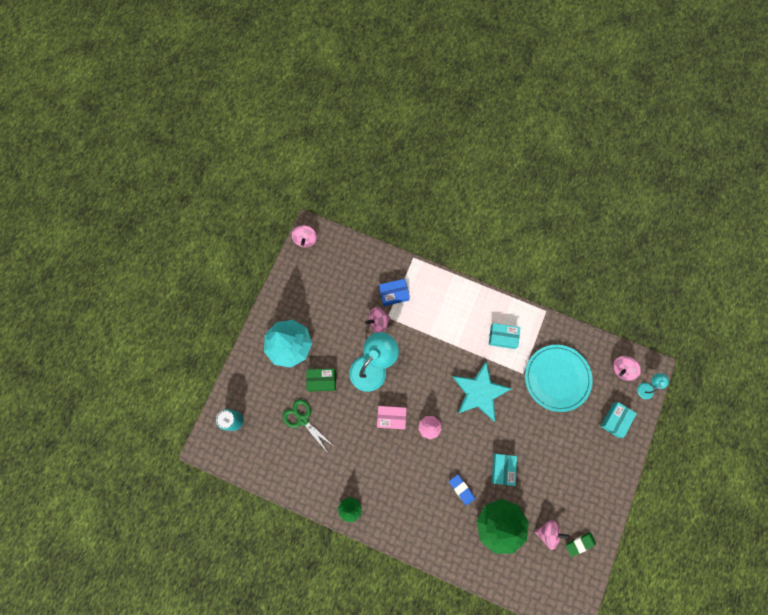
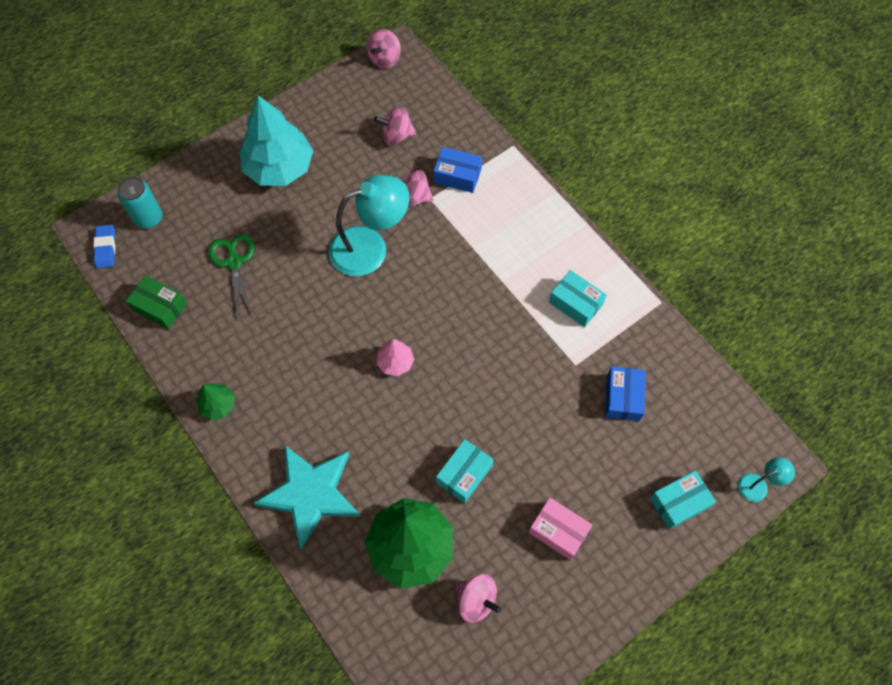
camera: 30 degrees right, 10 degrees down
green box [306,369,336,392] -> green box moved to [126,275,187,329]
pink box [377,406,407,430] -> pink box moved to [529,497,592,560]
blue eraser [449,474,475,506] -> blue eraser moved to [93,225,116,268]
turquoise star [453,362,512,422] -> turquoise star moved to [254,445,360,550]
turquoise plate [525,345,593,412] -> blue box [605,366,646,421]
green eraser [566,532,596,557] -> none
pink spinning top [613,356,641,381] -> pink spinning top moved to [374,106,416,145]

